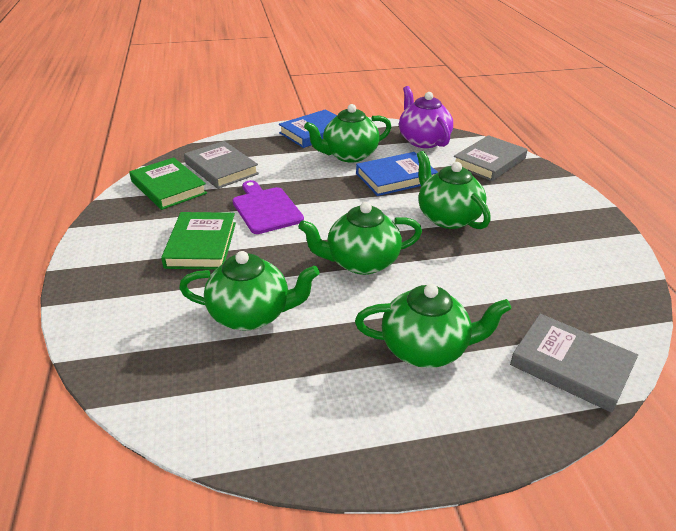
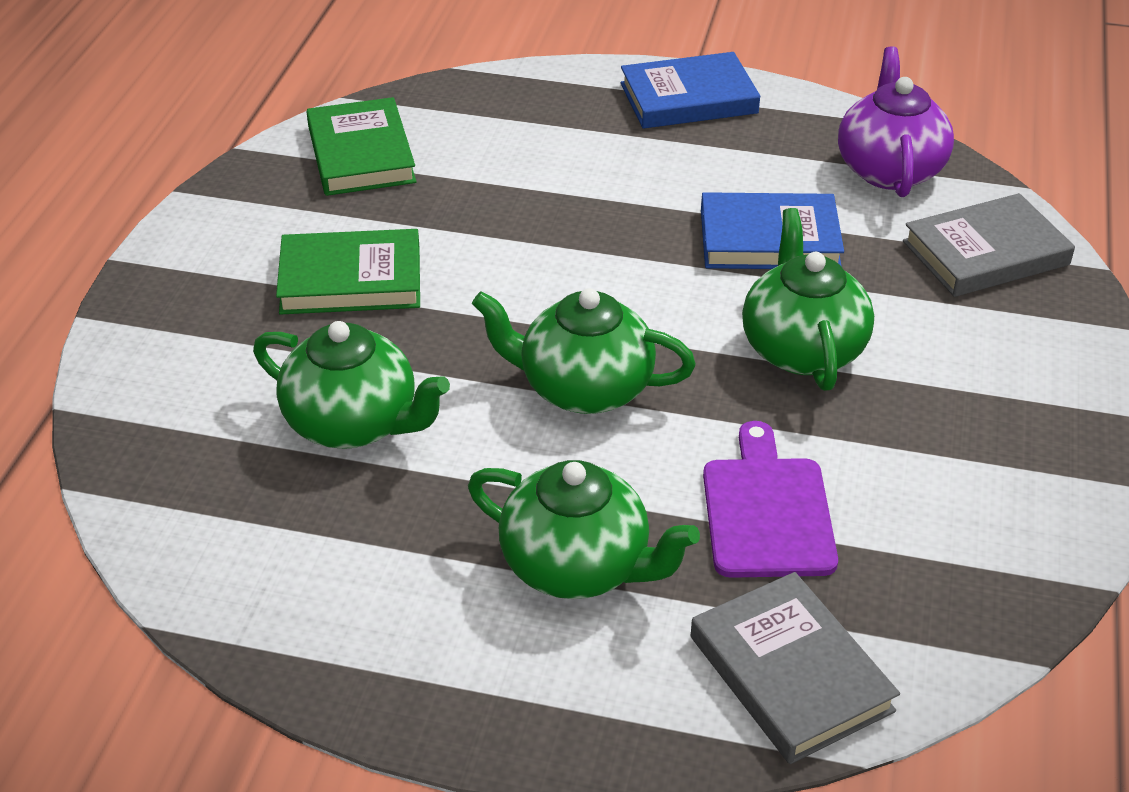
camera: 25 degrees right, 5 degrees up
green book [161,212,236,269] -> green book turned 60 degrees clockwise [276,229,420,315]
grey book [184,141,259,189] -> none
purple cutting board [233,180,304,234] -> purple cutting board moved to [703,421,838,578]
green teapot [304,104,391,163] -> none

